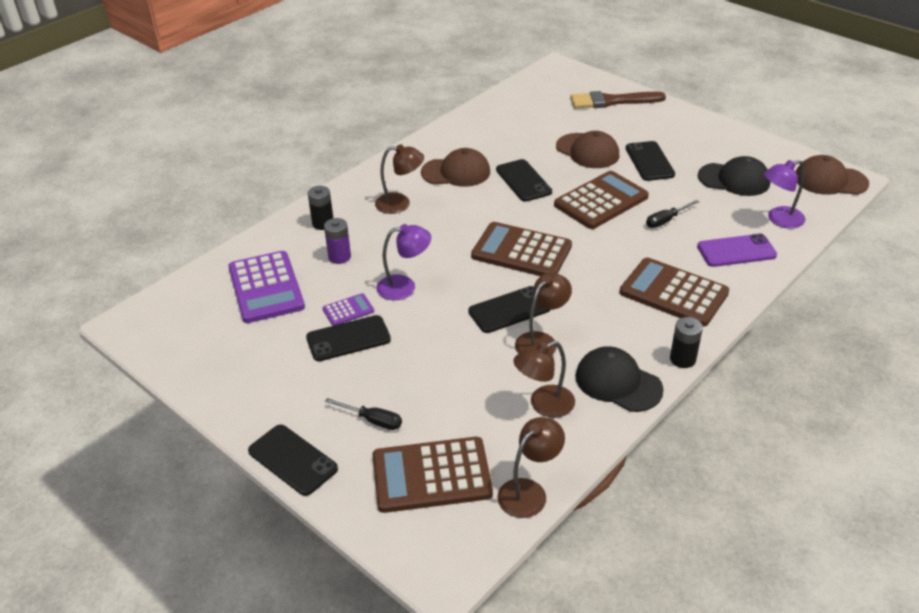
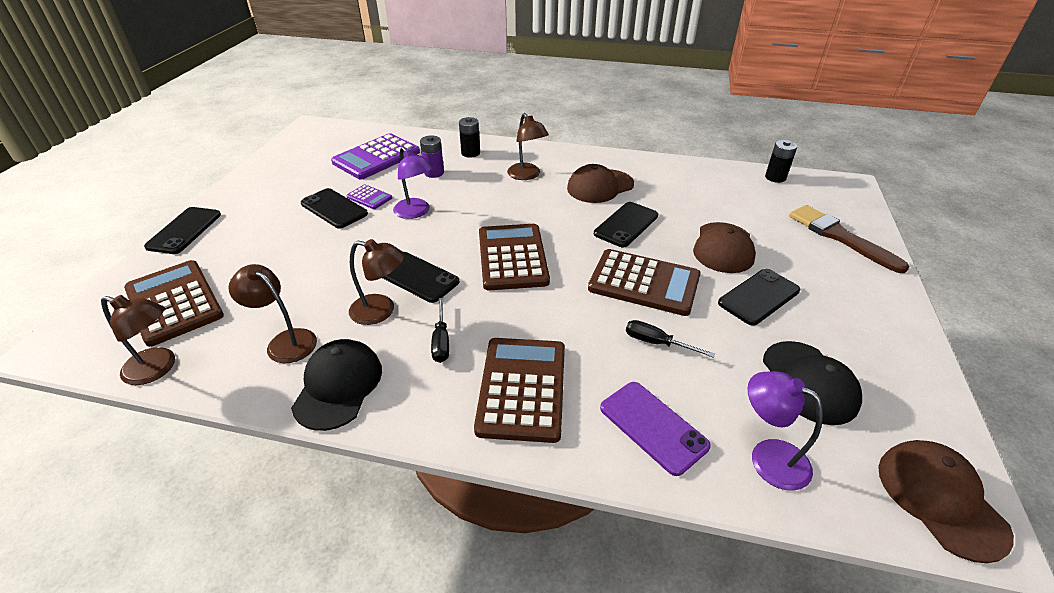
camera: 60 degrees right, 0 degrees up
black screwdriver [325,398,402,430] -> black screwdriver moved to [431,297,449,363]
brown cap [421,148,490,187] -> brown cap turned 90 degrees clockwise [567,164,634,203]
black battery [670,317,703,368] -> black battery moved to [765,140,797,183]

